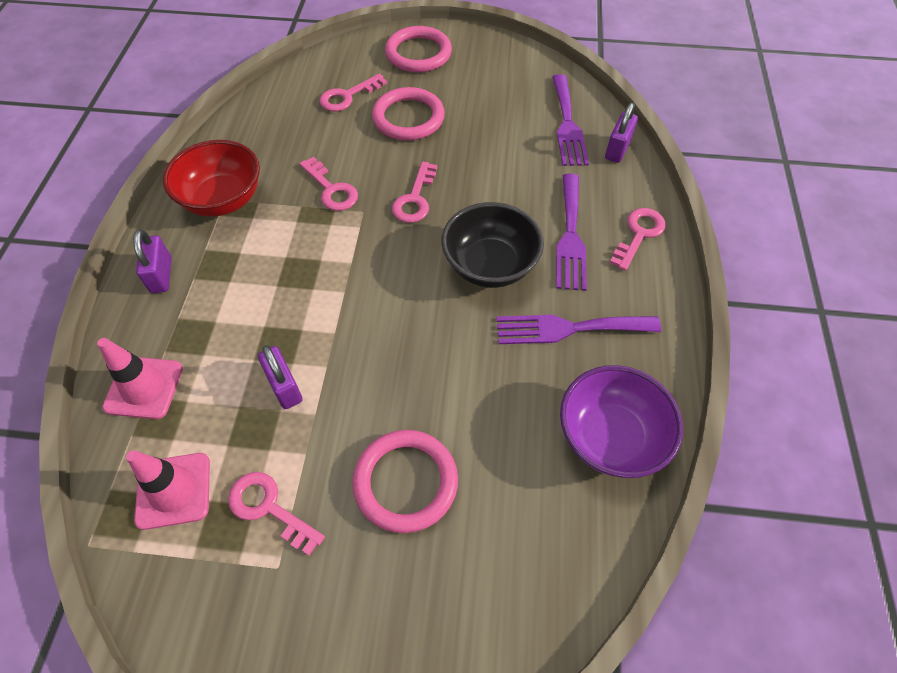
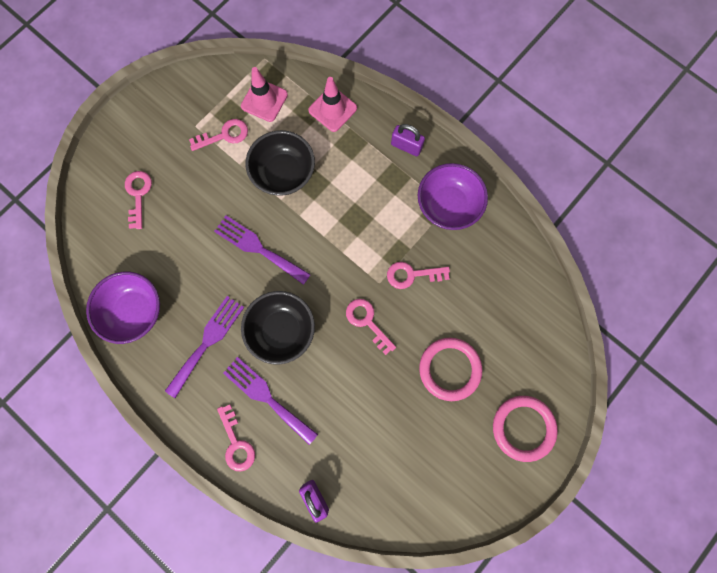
camera: 125 degrees right, 20 degrees up
red bowl [163,140,260,217] -> purple bowl [418,163,488,230]
purple padlock [258,345,303,409] -> black bowl [246,130,315,196]
pink key [320,74,387,111] -> pink key moved to [125,171,152,229]
pink ring [352,430,458,533] -> none
purple fork [552,74,589,166] -> purple fork moved to [214,216,311,285]

